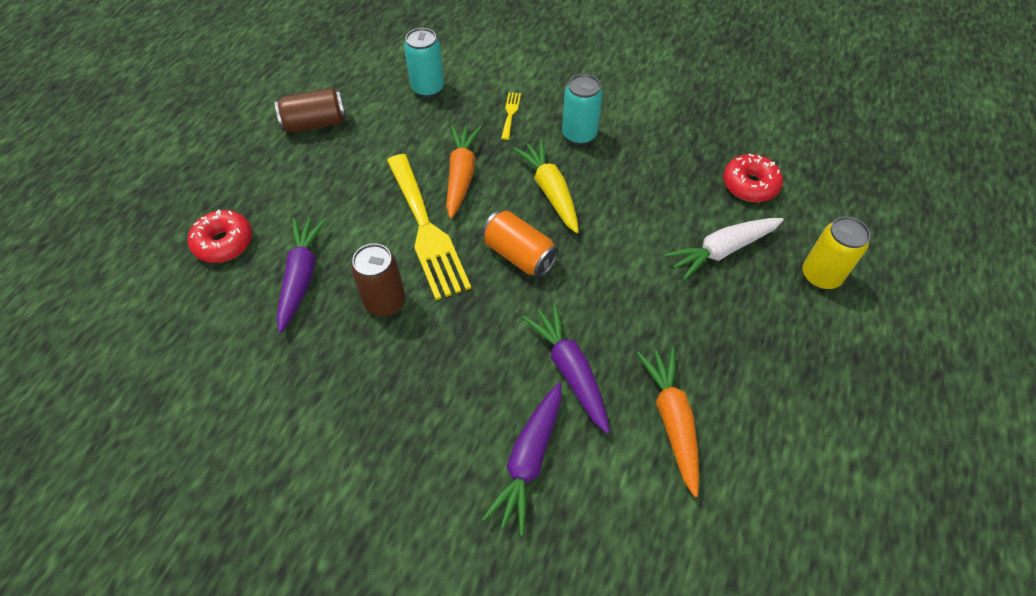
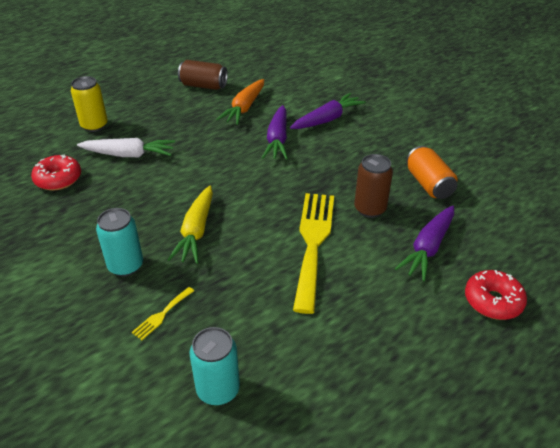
camera: 150 degrees left, 15 degrees down
brown can [275,88,347,133] -> brown can moved to [178,60,228,90]
orange carrot [446,125,482,219] -> none
orange can [482,211,559,278] -> orange can moved to [406,146,457,199]

